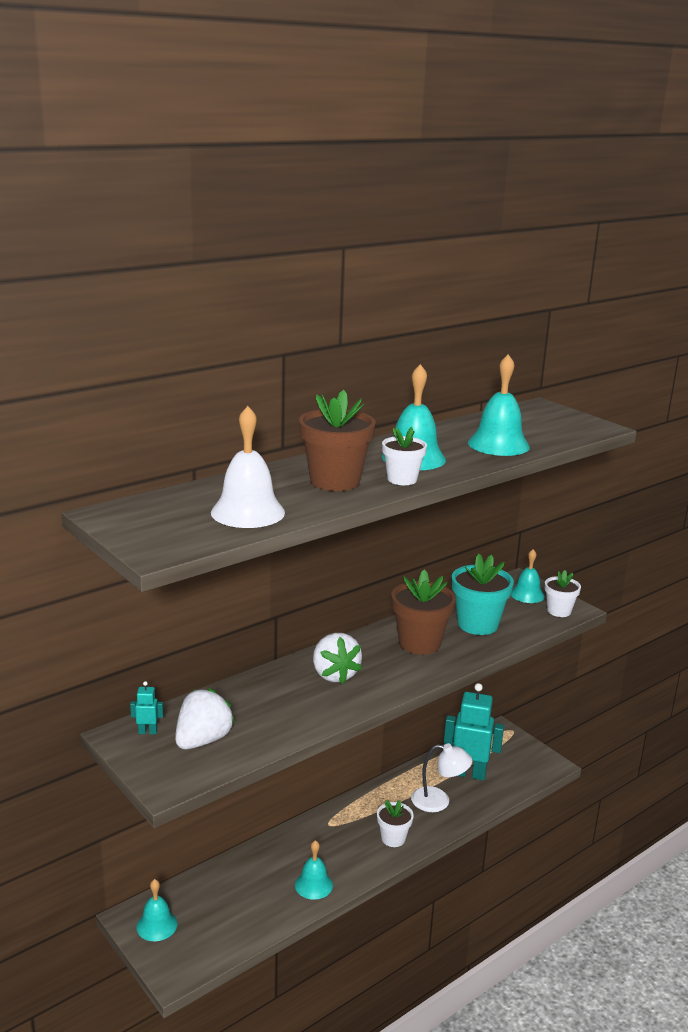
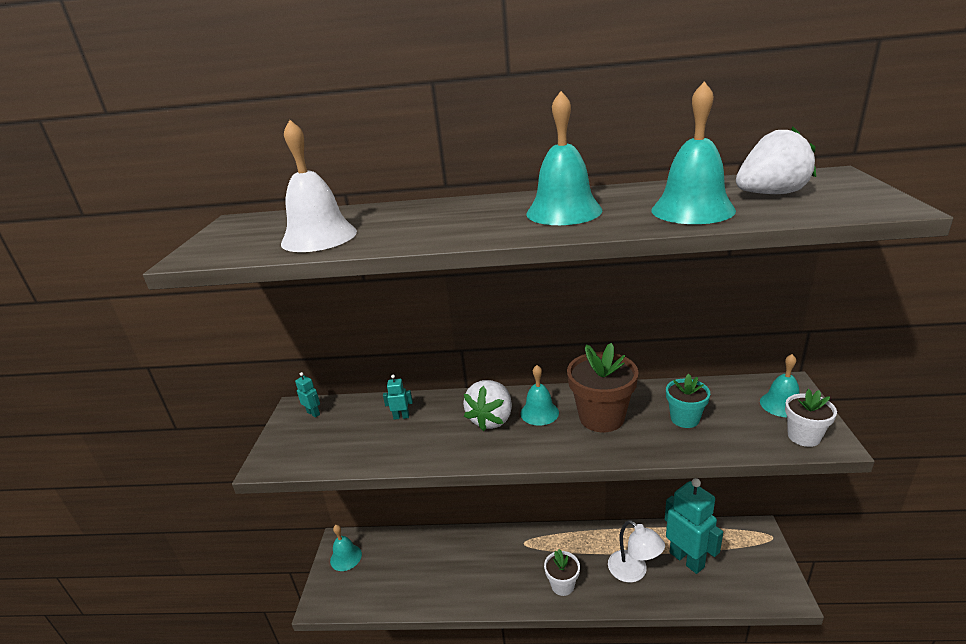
camera: 45 degrees right, 5 degrees up
white strawberry [175,688,235,749] -> white strawberry moved to [736,127,816,194]
turquoise bell [295,840,333,900] -> turquoise bell moved to [521,365,559,426]
brown flower pot [299,390,376,491] -> none
white flower pot [382,427,427,485] -> none
turquoise flower pot [452,553,514,635] -> turquoise flower pot [666,374,710,428], size x0.60
none -> turquoise robot [383,375,413,420]

